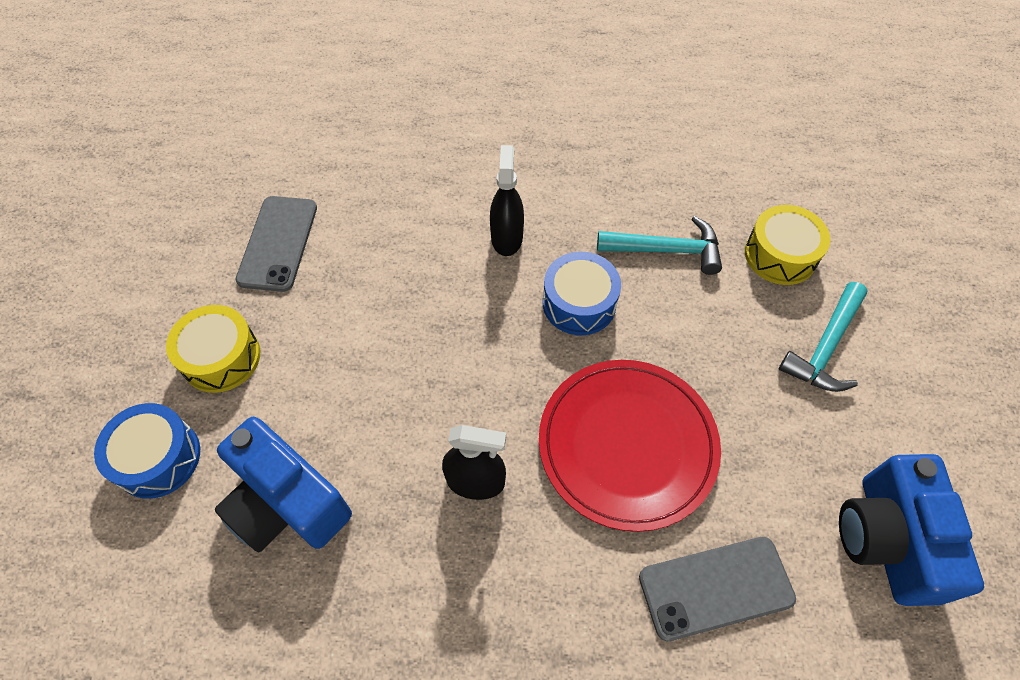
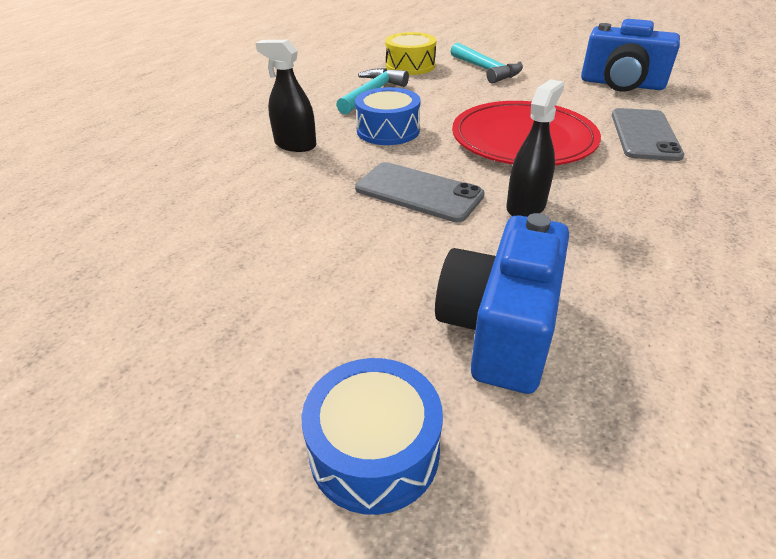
camera: 65 degrees left, 20 degrees down
yellow drum [166,305,260,393] -> none
blue camera [215,417,352,552] -> blue camera turned 135 degrees clockwise [435,213,569,394]
grey phone [236,196,317,292] -> grey phone moved to [355,162,485,222]

